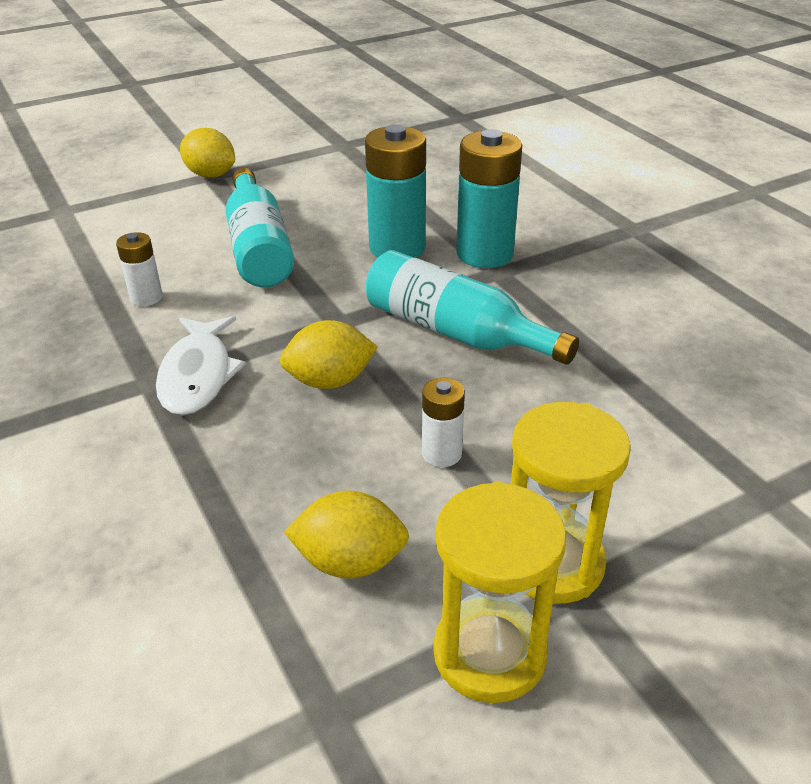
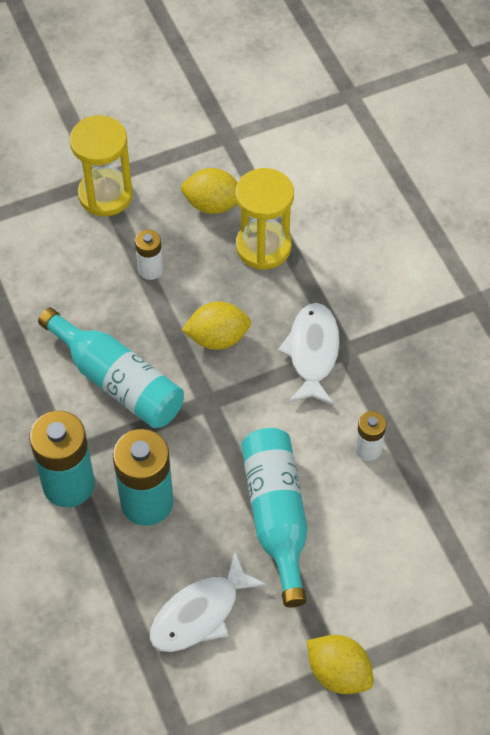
camera: 175 degrees left, 20 degrees up
yellow hourglass [433,481,566,703] -> yellow hourglass moved to [236,168,294,270]
none -> white fish [149,552,267,652]

